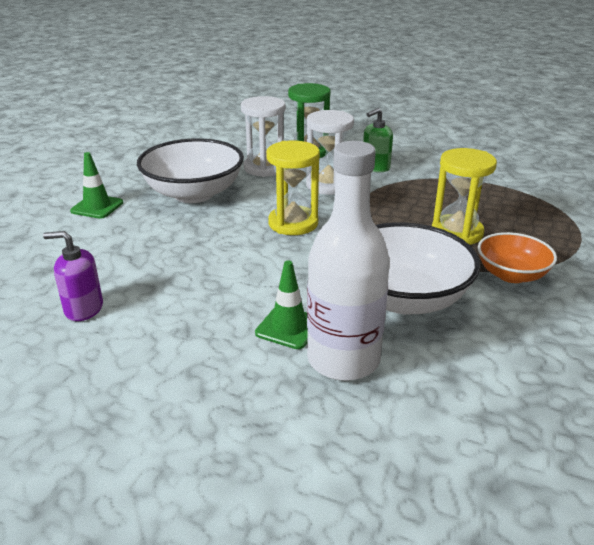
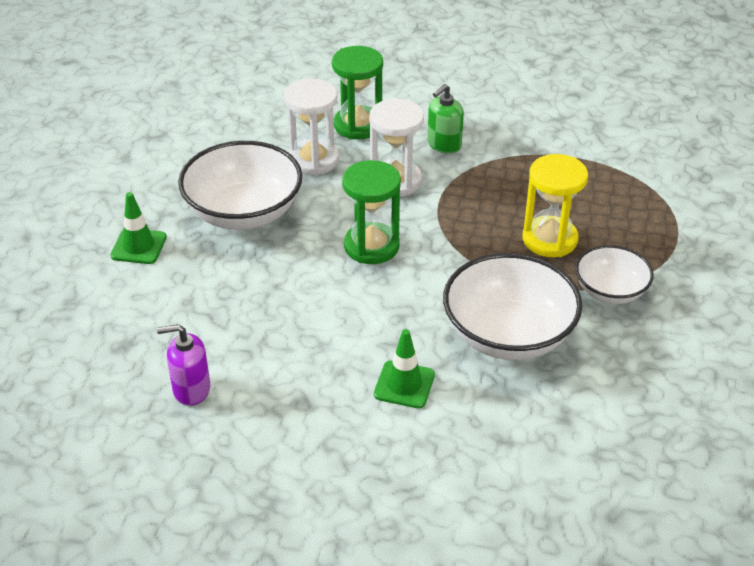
camera: 10 degrees left, 10 degrees up
yellow hourglass [267,141,320,235] -> green hourglass [342,160,401,264]
white bottle [307,141,390,381] -> none
orange bowl [478,232,557,283] -> white bowl [575,245,654,304]

